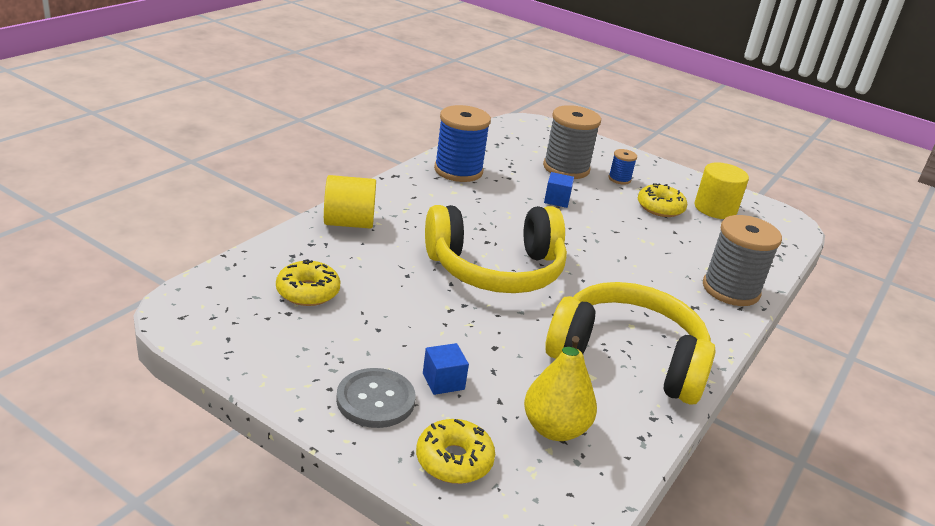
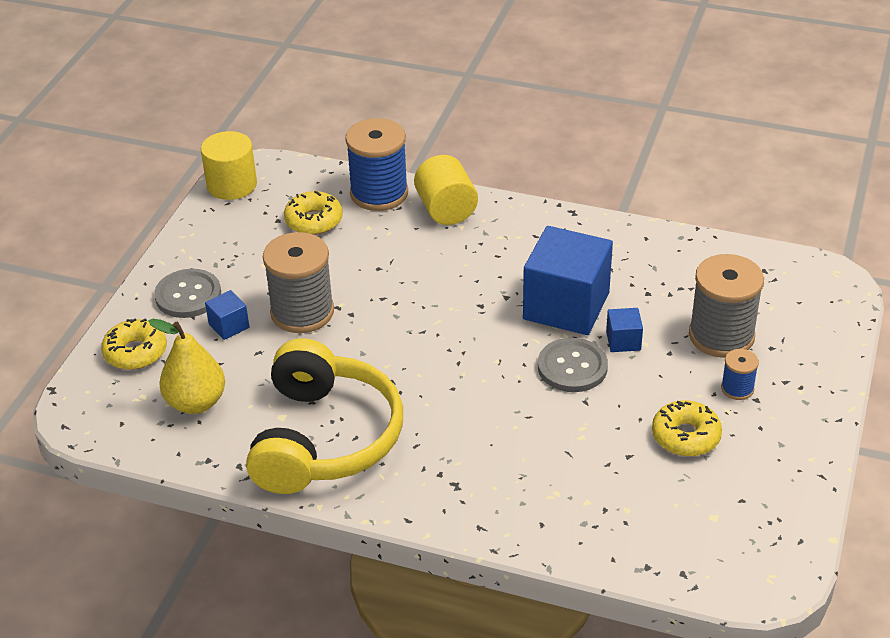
camera: 80 degrees right, 10 degrees up
yellow headphones [425,205,567,293] -> none
blue spool [434,105,491,182] -> blue spool moved to [345,118,408,211]
yellow cylinder [694,162,749,219] -> yellow cylinder moved to [201,131,257,200]
grey spool [703,215,782,306] -> grey spool moved to [263,232,334,333]
none -> blue cube [523,226,613,335]
none -> grey button [538,338,608,392]

